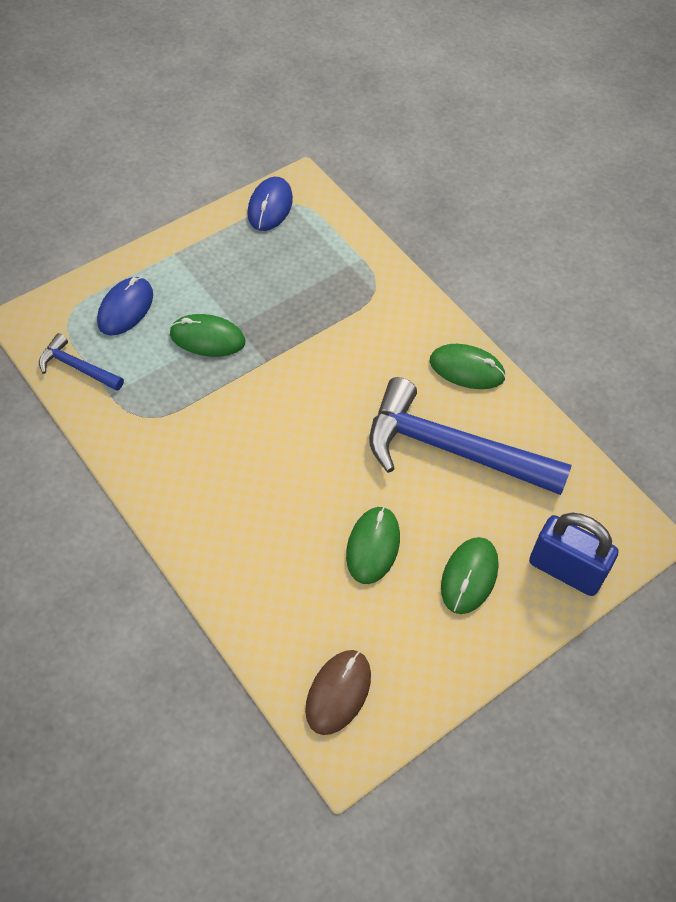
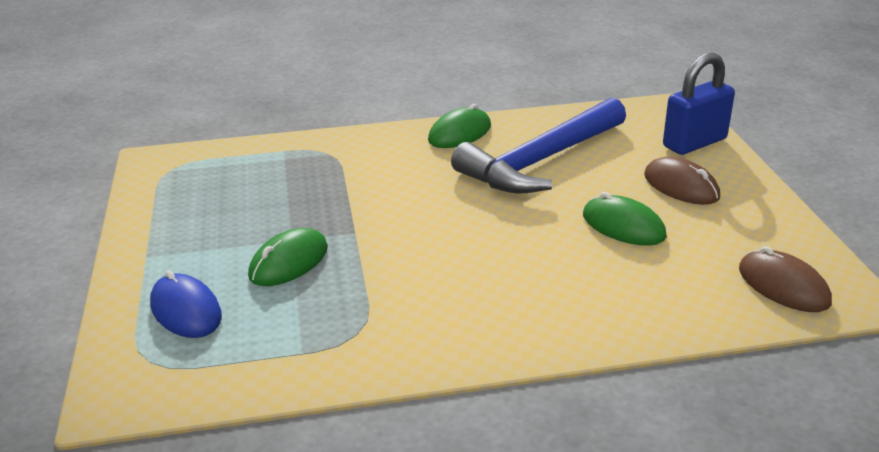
camera: 60 degrees left, 25 degrees down
blue hammer [39,333,124,391] -> none
blue mouse [247,177,293,231] -> none
green mouse [441,537,499,614] -> brown mouse [644,157,720,205]

